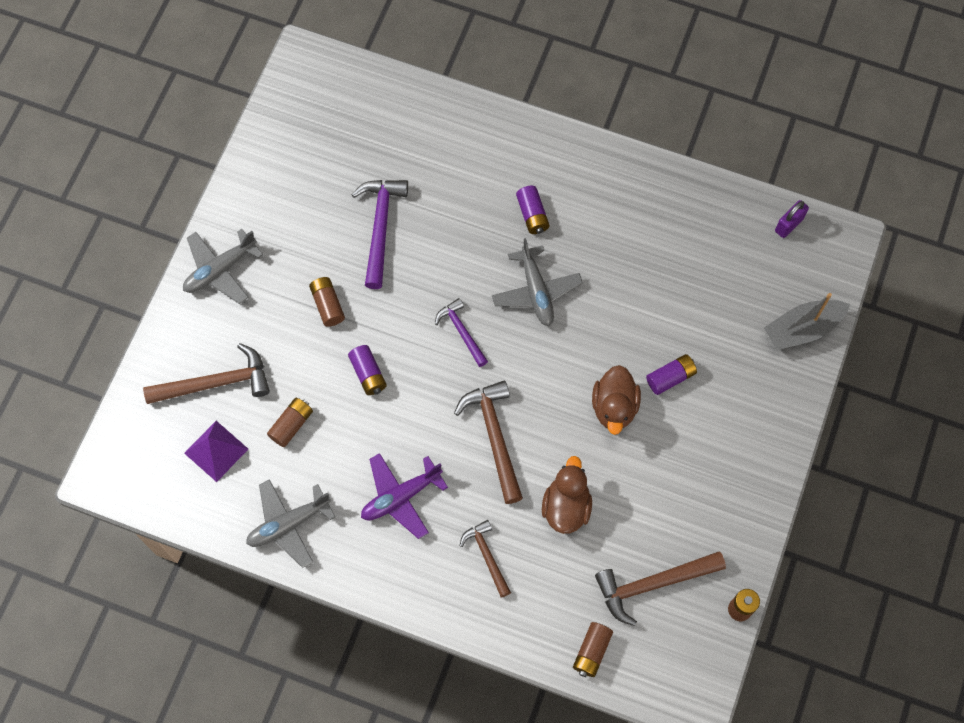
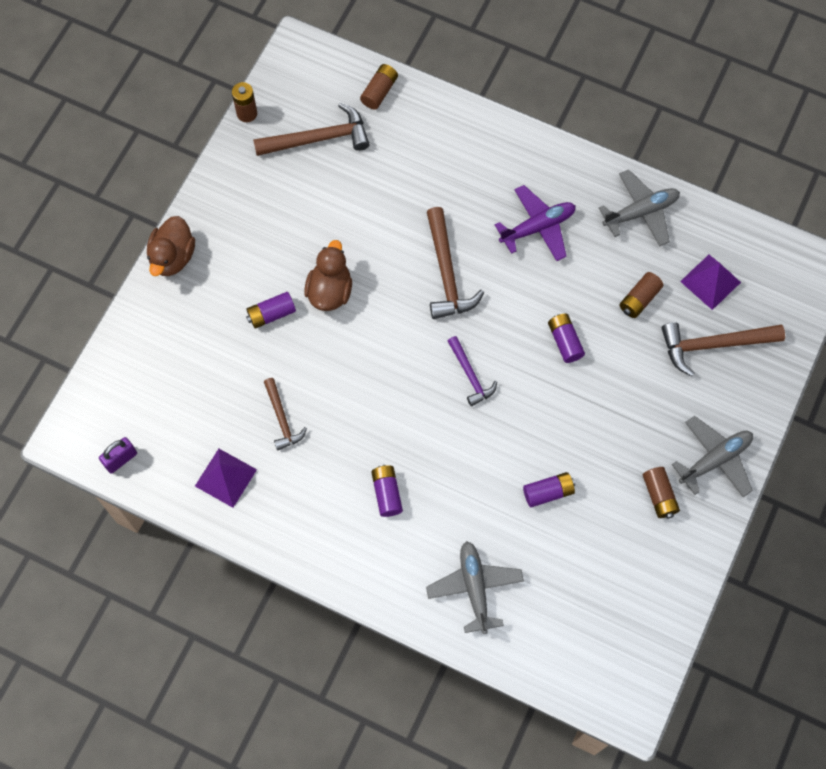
camera: 175 degrees left, 0 degrees up
brown battery [309,277,345,327] -> brown battery moved to [643,467,680,519]
purple hammer [351,180,408,289] -> purple battery [523,472,575,507]
brown hammer [460,520,511,598] -> brown hammer moved to [264,378,307,451]
grey plane [492,238,583,326] -> grey plane moved to [426,541,524,634]
brown duck [542,456,592,534] -> brown duck moved to [147,216,195,276]
grey boat [764,293,850,350] -> none
none -> purple pyramid [195,449,257,508]

